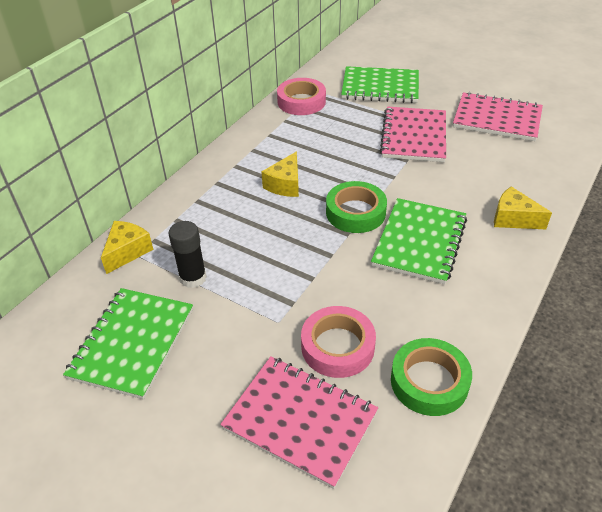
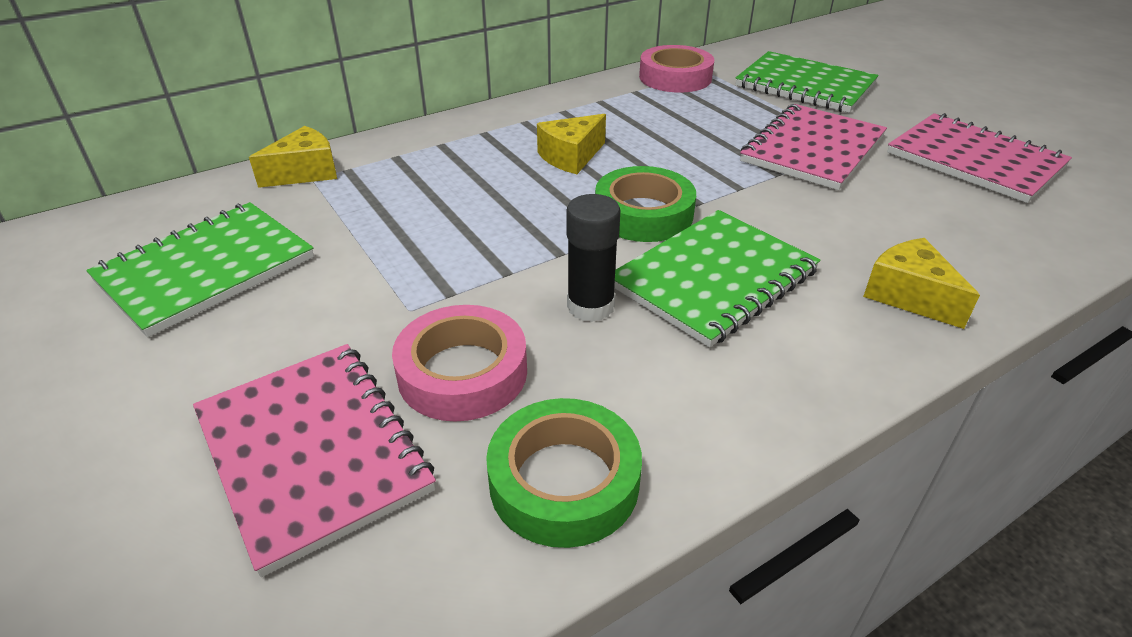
camera: 25 degrees right, 5 degrees down
black glue stick [169,221,207,288] -> black glue stick moved to [566,194,621,322]

